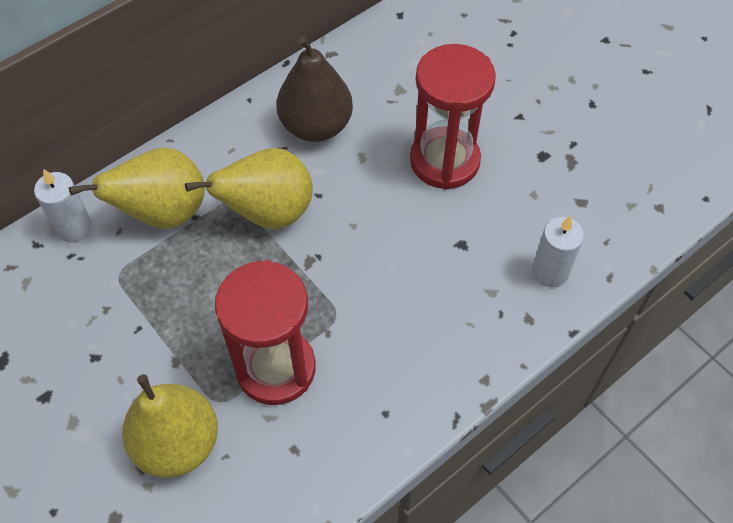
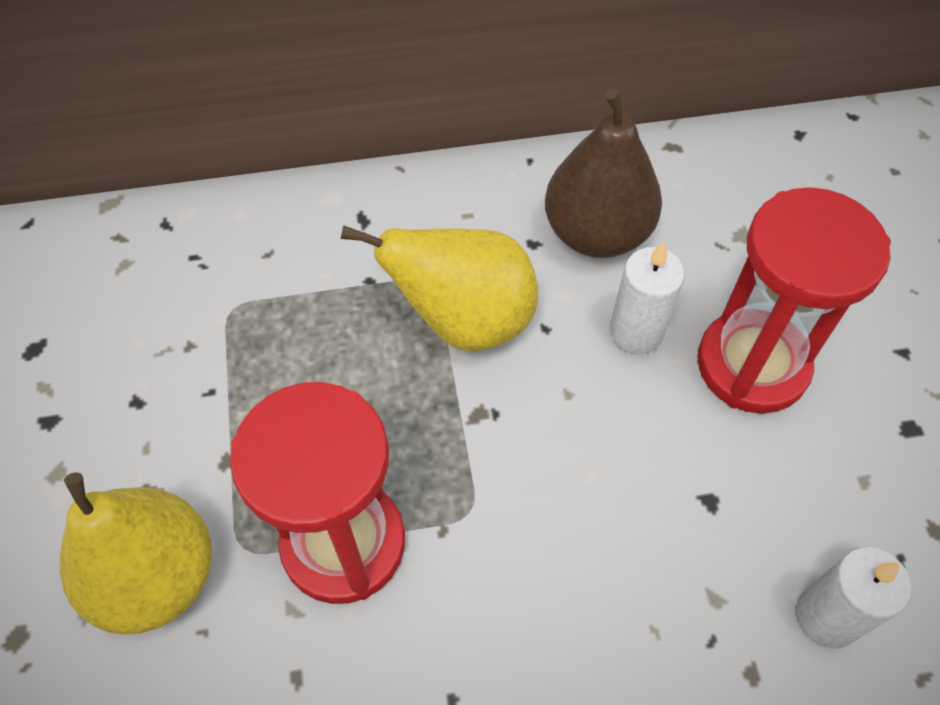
camera: 30 degrees right, 0 degrees up
white candle [34,169,93,243] -> white candle moved to [610,241,685,354]
yellow pear [69,148,205,229] -> none

